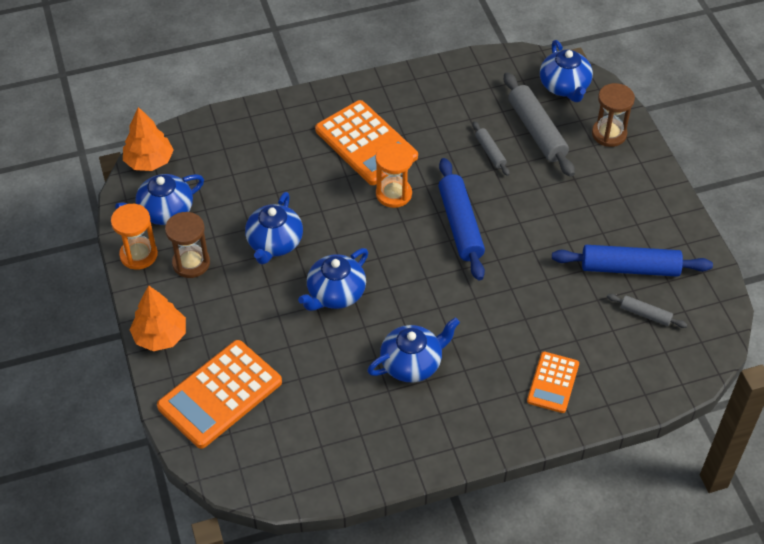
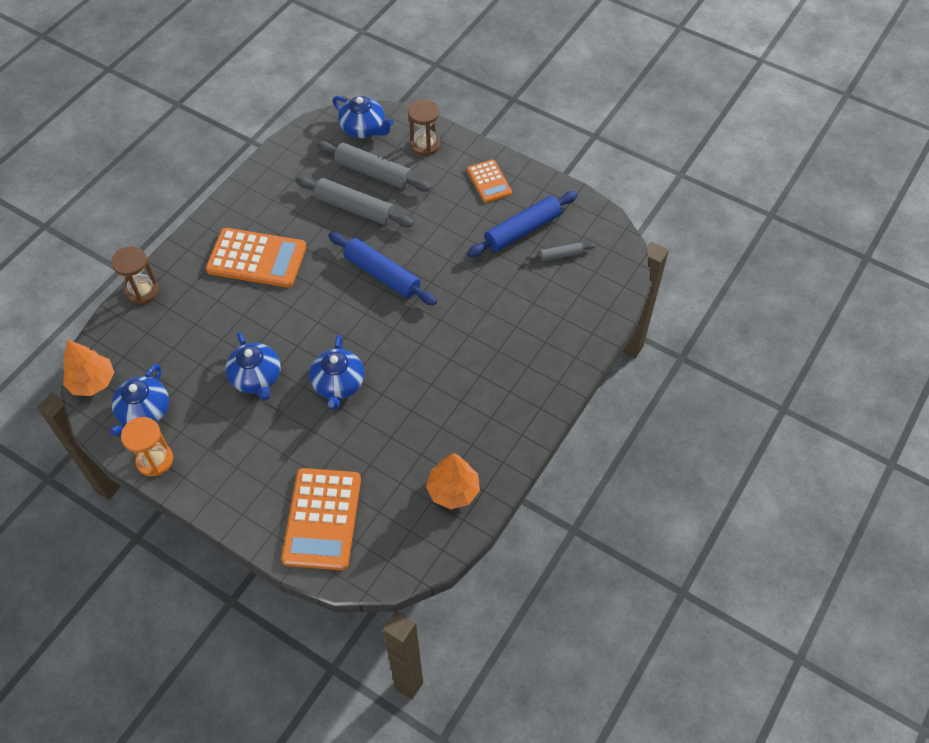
camera: 40 degrees left, 5 degrees up
orange tree [130,285,186,351] -> orange tree moved to [426,453,480,509]
brown hourglass [165,212,210,278] -> brown hourglass moved to [111,246,159,305]
blue teapot [367,317,460,383] -> none
orange hourglass [376,143,413,208] -> none
grey rolling pin [473,121,510,176] -> grey rolling pin [295,176,414,227], size x1.94
orange calculator [527,352,579,413] -> orange calculator moved to [467,160,512,203]

